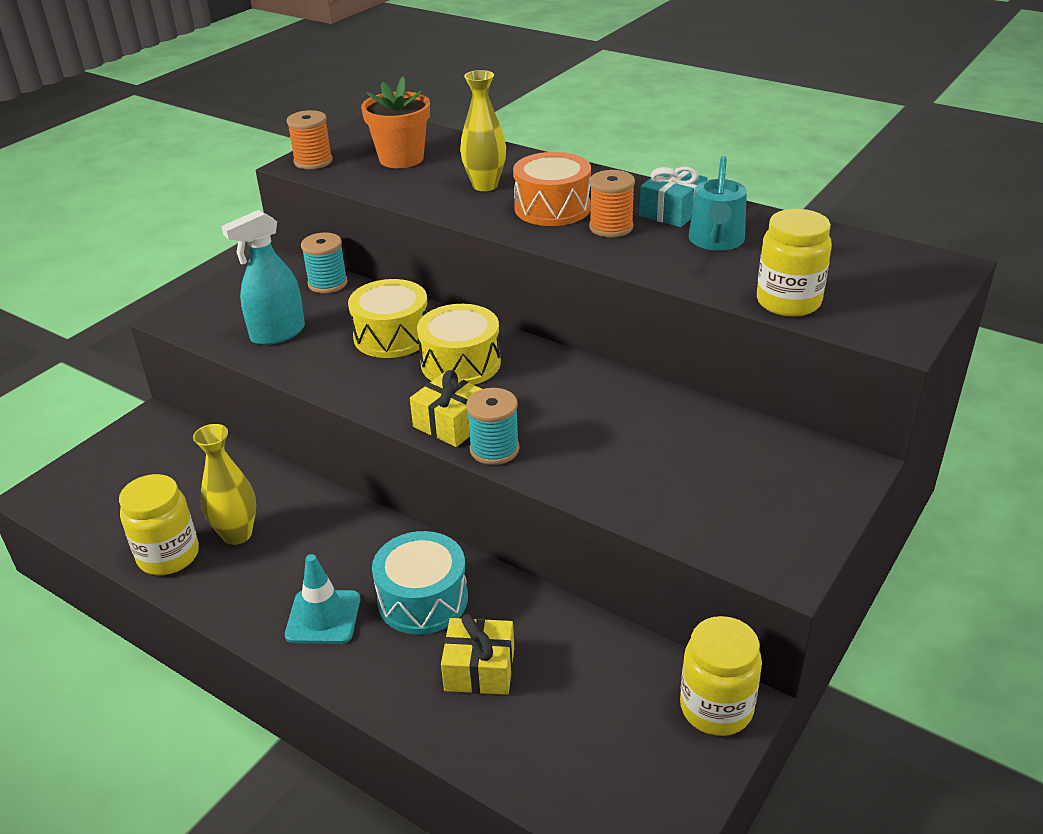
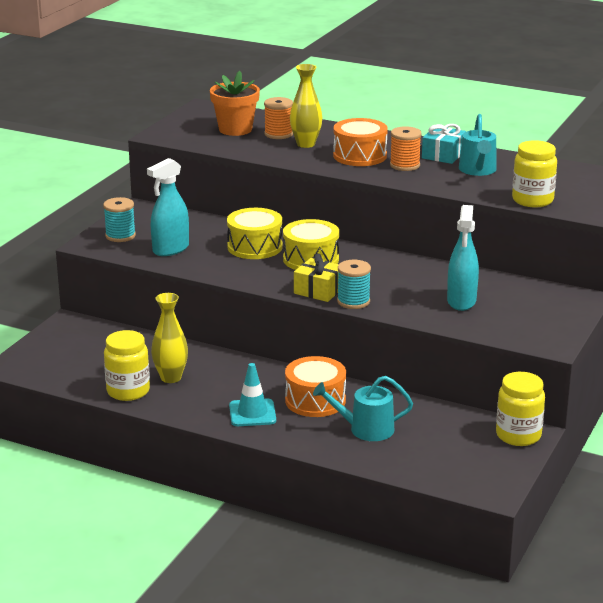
camera: 10 degrees left, 10 degrees down
orange spool [287,110,332,169] -> orange spool moved to [264,97,293,139]
turquoise spool [301,233,348,293] -> turquoise spool moved to [103,197,136,242]
turquoise drum [372,531,468,634] -> orange drum [285,356,346,417]
yellow gift [441,614,514,695] -> turquoise watering can [313,376,413,441]
none -> turquoise spray bottle [447,205,479,311]

